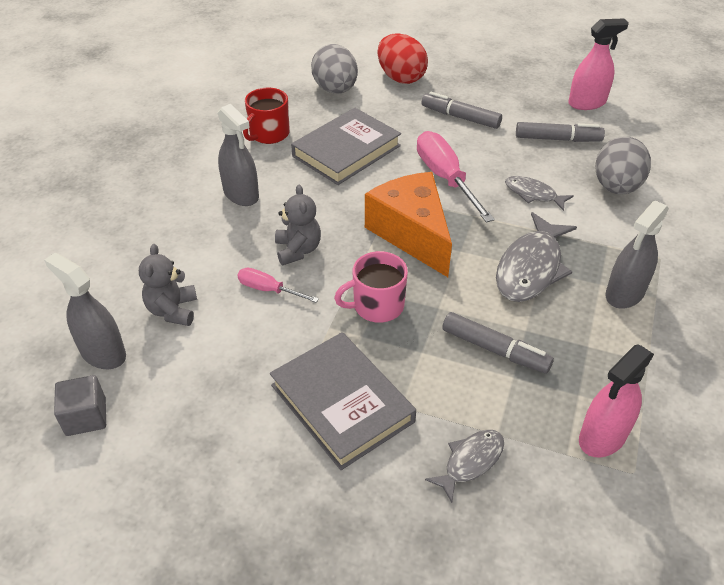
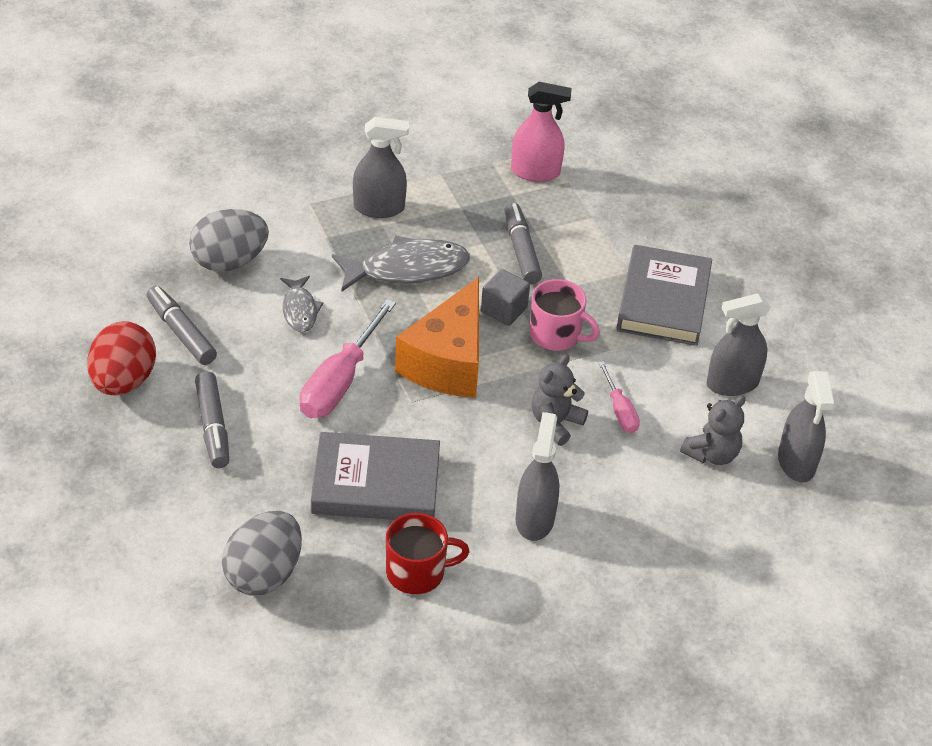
camera: 135 degrees left, 0 degrees up
grey cube [54,375,106,436] -> grey cube moved to [481,269,530,326]
red egg [377,33,428,84] -> red egg moved to [87,321,156,396]
grey fish [425,430,504,503] -> none
pink spray bottle [568,18,629,110] -> none
none -> grey spray bottle [707,294,771,396]

